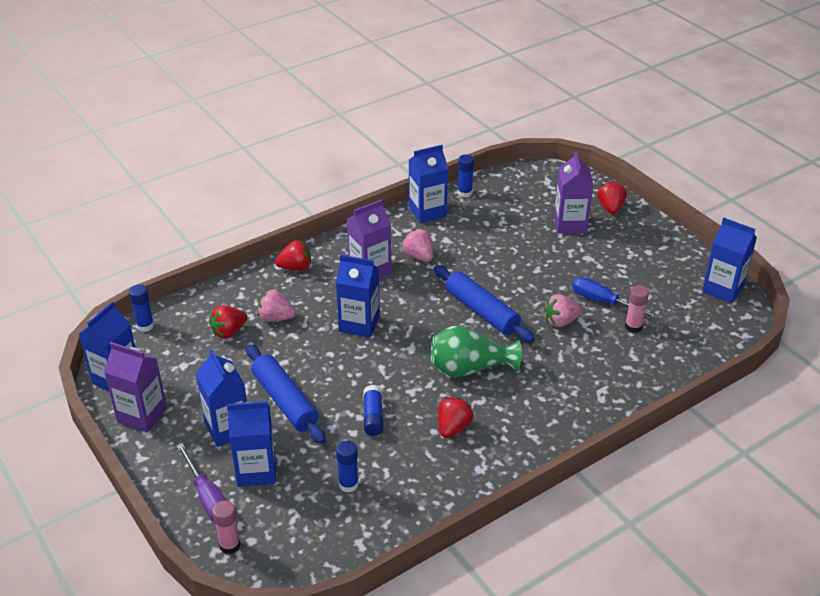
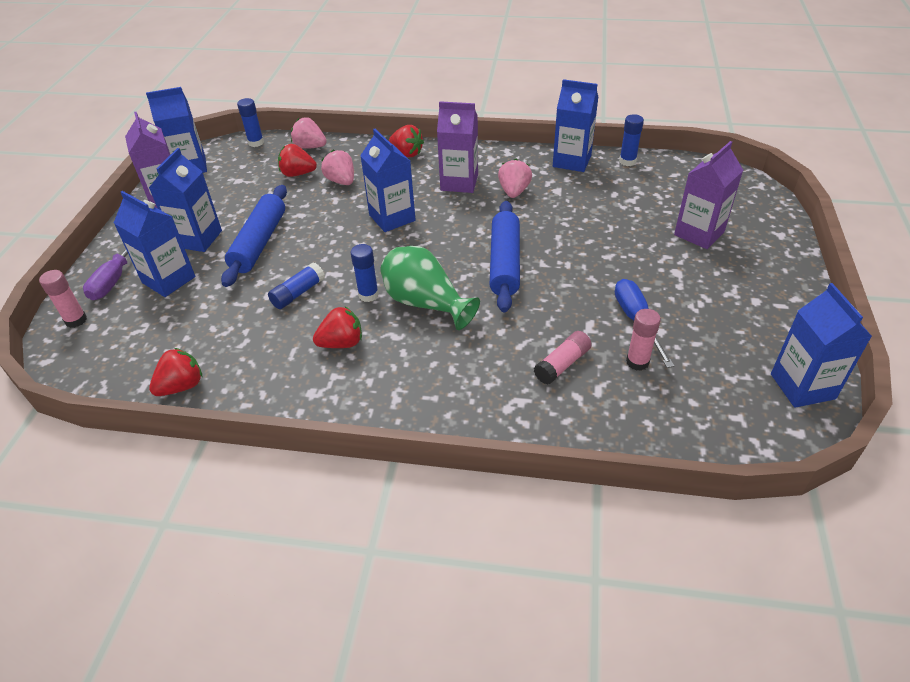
camera: 45 degrees right, 5 degrees up
blue glue stick [336,440,359,493] -> blue glue stick moved to [350,244,379,302]
pink strawberry [544,294,582,327] -> pink strawberry moved to [291,117,327,149]
red strawberry [597,181,627,214] -> red strawberry moved to [149,348,203,396]
none -> pink glue stick [534,331,592,385]

